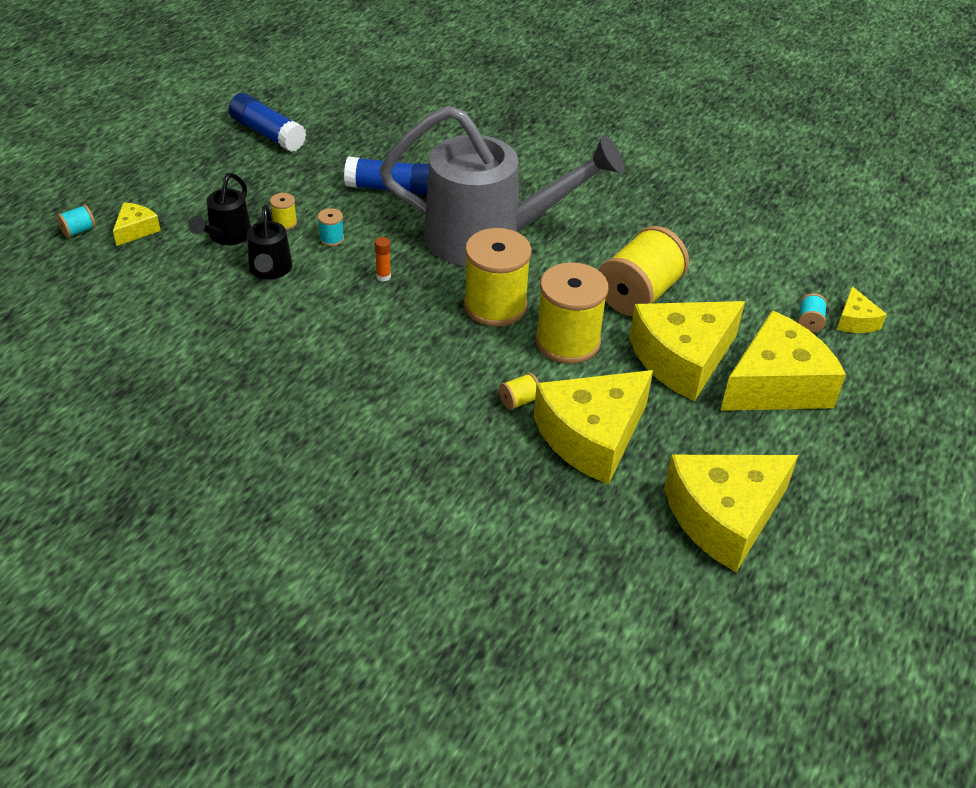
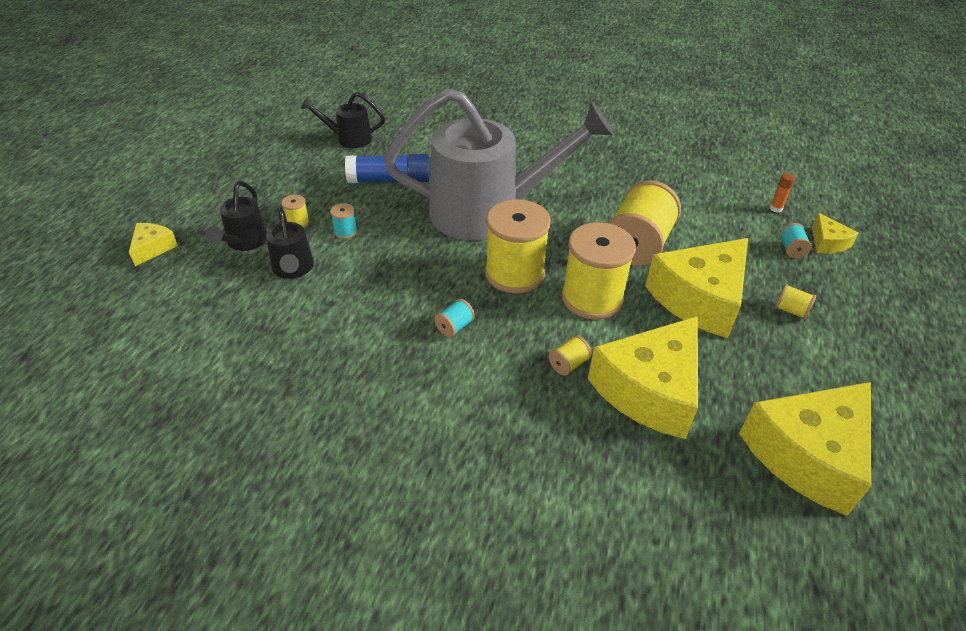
camera: 10 degrees left, 0 degrees up
turquoise spool [57,205,96,238] -> turquoise spool moved to [434,299,475,337]
blue glue stick [229,93,306,152] -> none
orange glue stick [375,237,391,282] -> orange glue stick moved to [770,173,795,213]
yellow cheese [720,311,846,411] -> yellow spool [775,284,816,319]
none -> black watering can [300,92,385,148]

